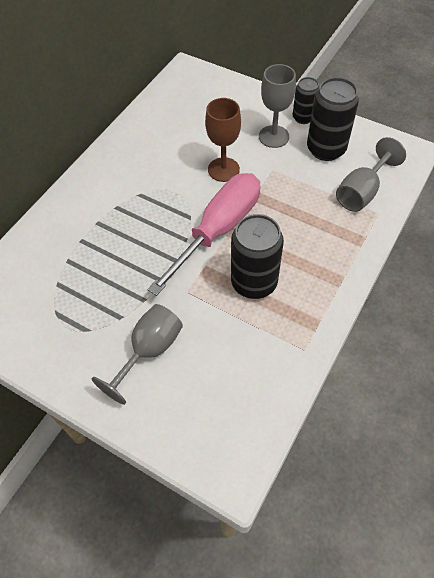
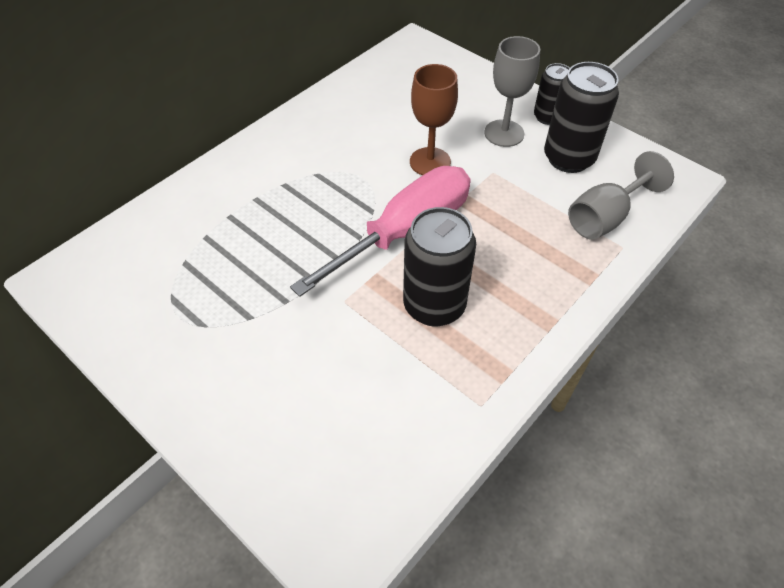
camera: 10 degrees right, 5 degrees down
grey goblet [92,304,183,405] -> none

